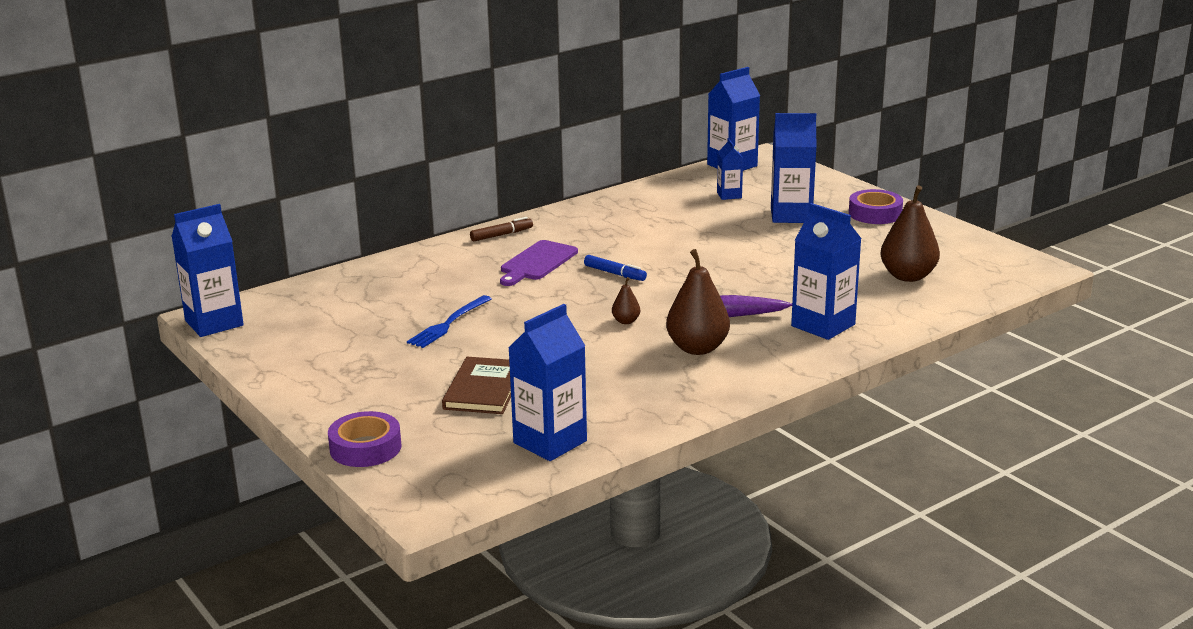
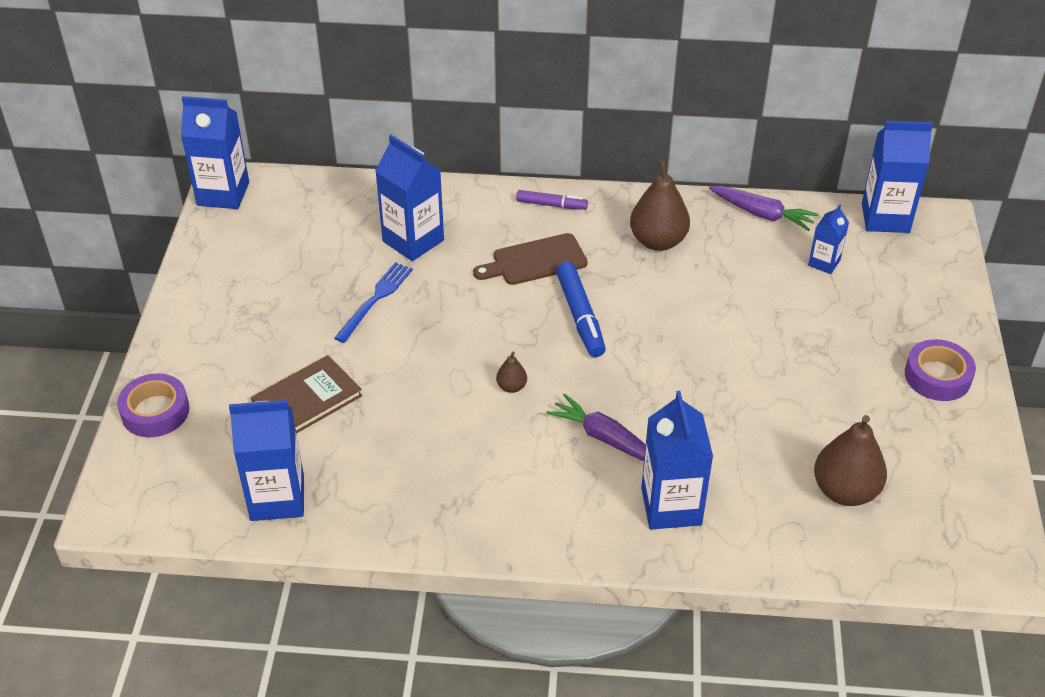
camera: 40 degrees right, 20 degrees up
blue fork [407,295,492,348] -> blue fork turned 135 degrees clockwise [334,262,413,343]
brown marker [470,217,533,241] -> purple marker [516,190,588,210]
purple cutting board [500,240,578,286] -> brown cutting board [473,233,588,285]
blue marker [584,255,647,281] -> blue marker [556,262,606,357], size x1.58
brown pear [666,249,730,355] -> brown pear moved to [630,159,690,251]
blue carton [771,113,817,223] -> blue carton moved to [375,135,444,261]
none -> purple carrot [709,186,819,231]

